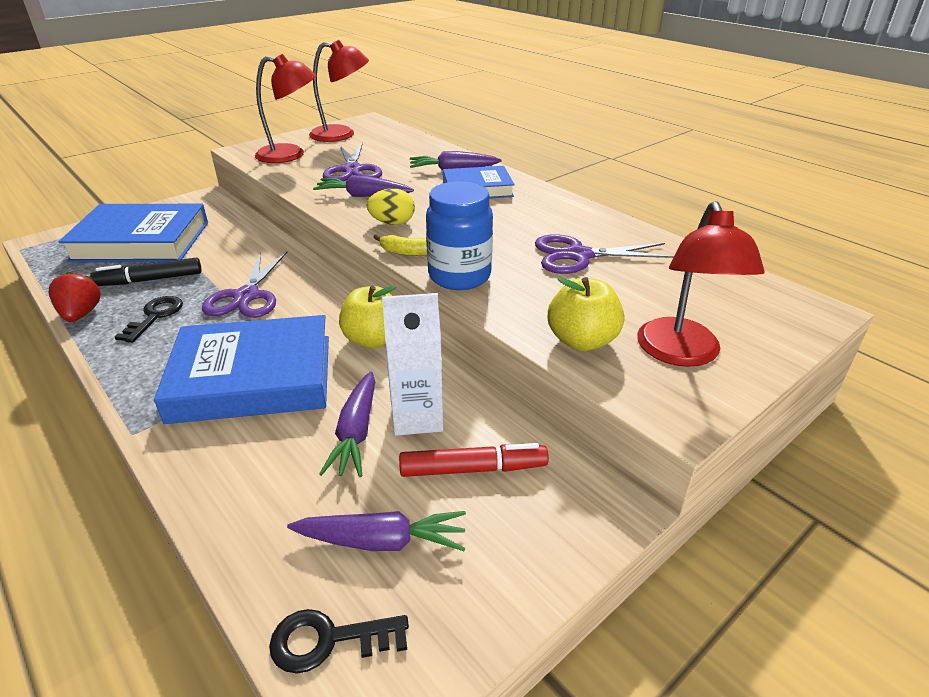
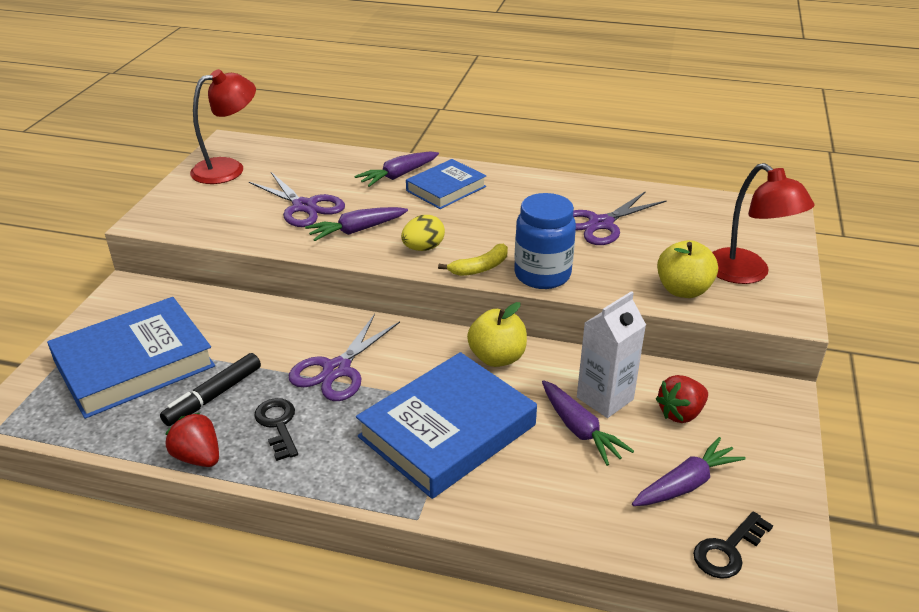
camera: 35 degrees left, 0 degrees up
purple scissors [202,252,287,318] -> purple scissors turned 60 degrees clockwise [289,314,400,401]
red lamp [255,54,317,163] -> none
red marker [399,443,549,477] -> red strawberry [656,375,708,423]

